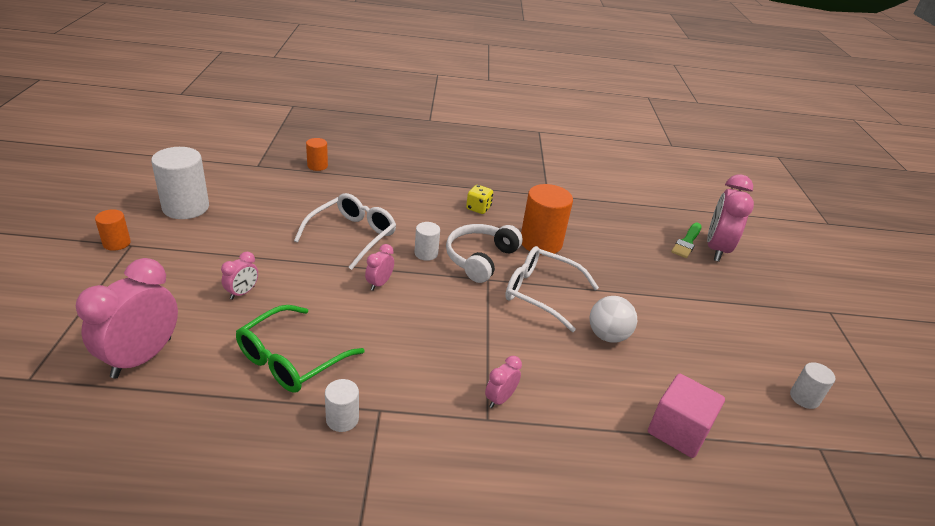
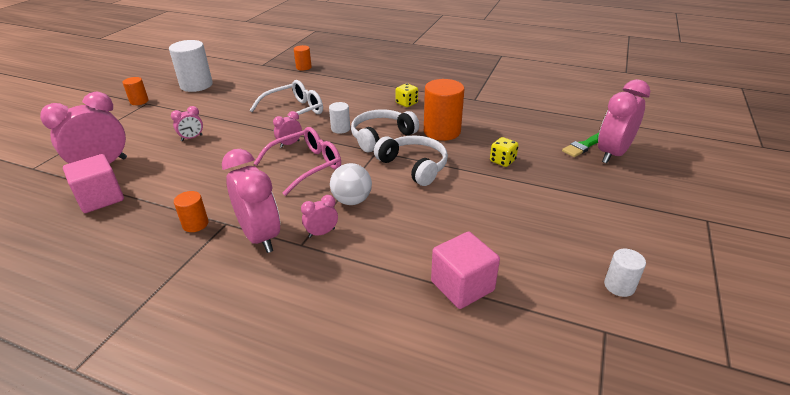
camera: 25 degrees right, 0 degrees up
green glasses [236,305,365,393] -> none
white cylinder [325,379,359,432] -> orange cylinder [174,191,209,232]
white glasses [505,246,599,332] -> white headphones [374,135,448,186]
white ball [589,296,637,343] -> white ball moved to [330,163,372,205]
none -> pink cube [63,154,124,213]
none -> pink clock [222,149,280,253]
none -> pink glasses [253,127,341,196]
none -> yellow dice [490,137,519,167]

